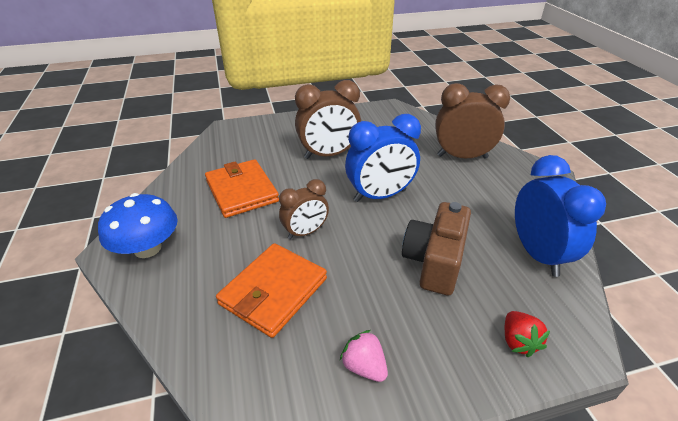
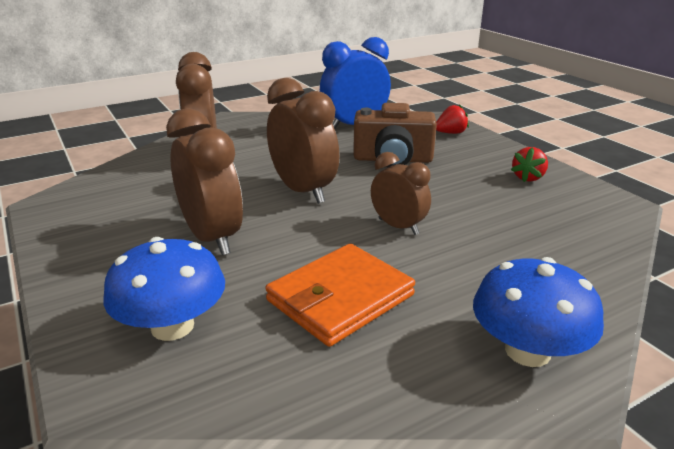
camera: 105 degrees left, 10 degrees down
orange wallet [216,243,327,338] -> none
pink strawberry [340,330,388,382] -> red strawberry [511,147,548,182]
blue clock [345,114,421,202] -> brown clock [267,78,339,204]
none -> blue mushroom [104,237,225,341]

